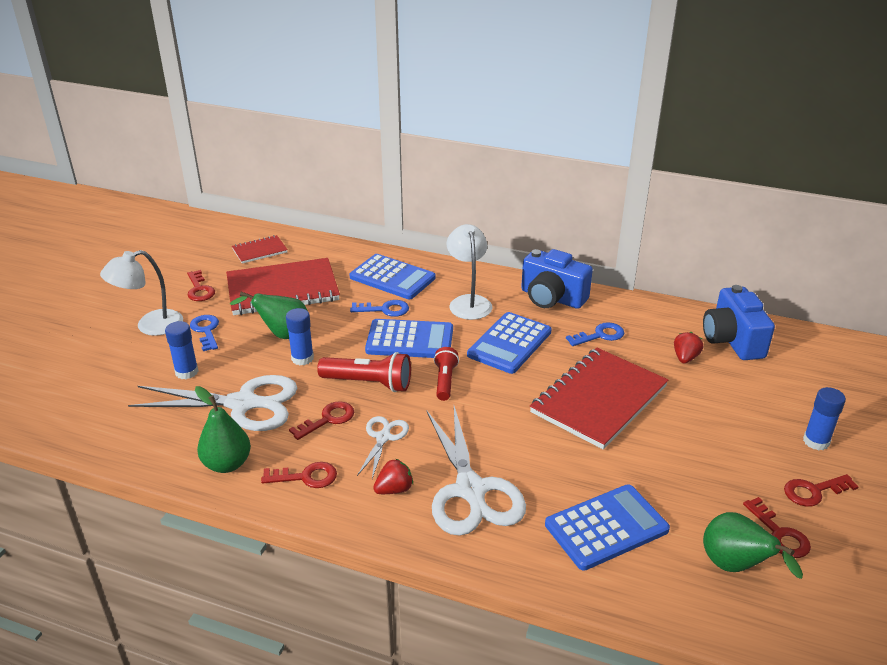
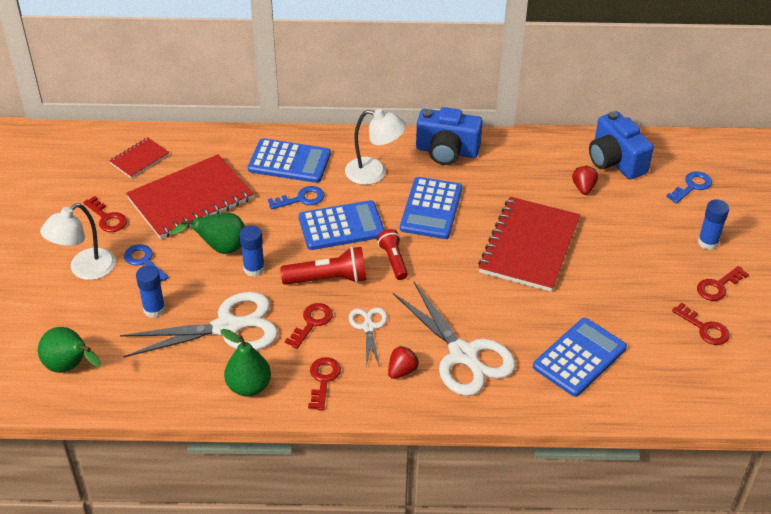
camera: 20 degrees left, 10 degrees up
red key [261,462,337,488] -> red key turned 60 degrees counterclockwise [308,357,341,410]
white lamp [447,224,493,320] -> white lamp turned 135 degrees clockwise [345,109,406,185]
blue key [566,322,624,346] -> blue key moved to [666,171,712,204]
green pear [703,512,803,579] -> green pear moved to [38,327,101,373]

